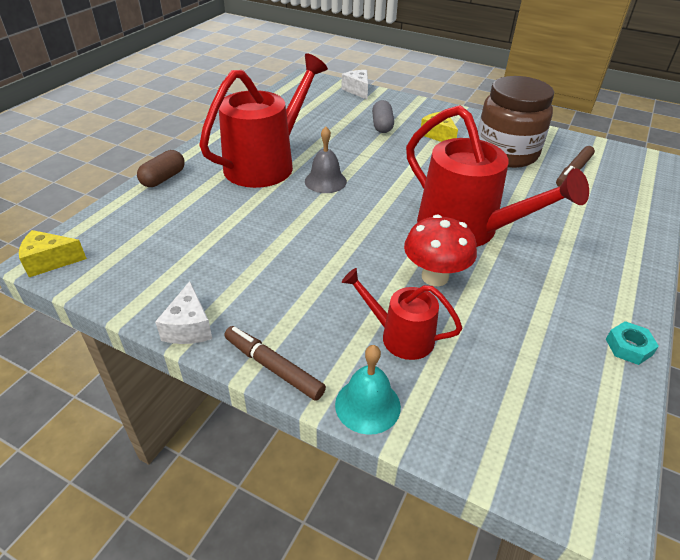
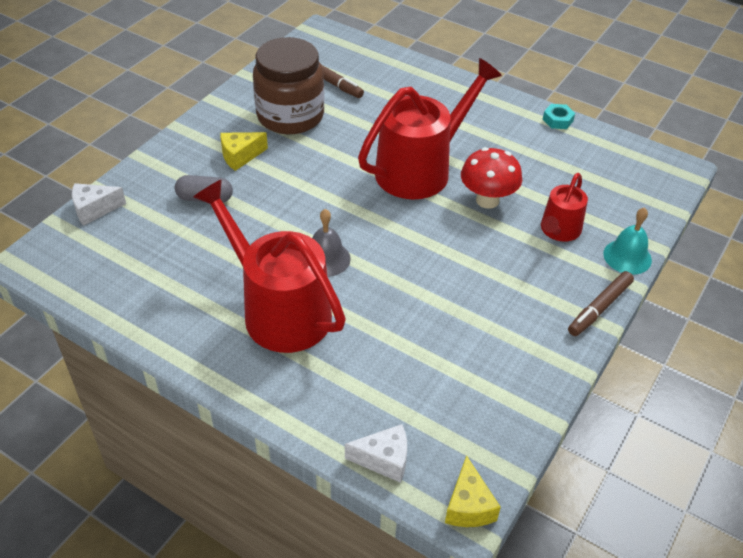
camera: 85 degrees left, 5 degrees up
brown capsule [137,150,185,187] -> none
white cheese [155,281,212,344] -> white cheese moved to [345,424,407,483]

